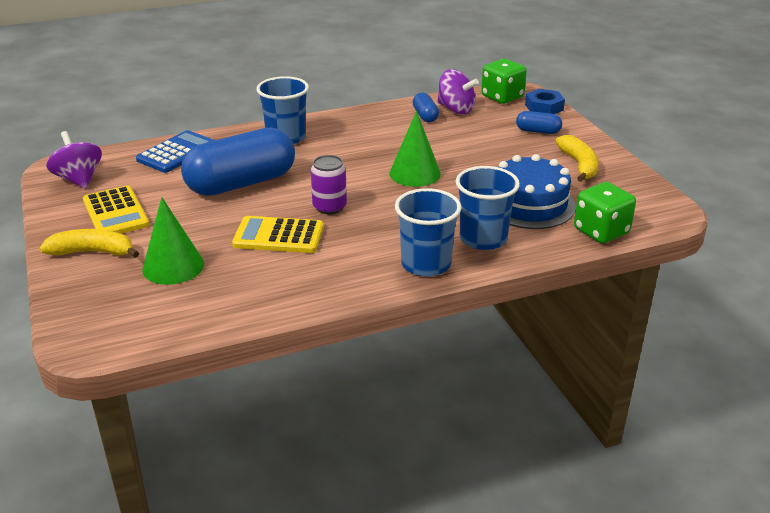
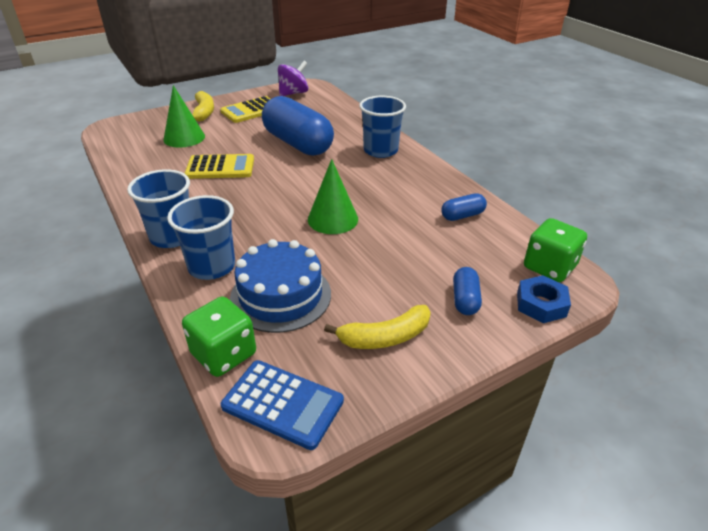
camera: 80 degrees right, 5 degrees up
blue calculator [136,130,215,173] -> blue calculator moved to [221,360,344,450]
yellow calculator [232,216,324,253] -> yellow calculator turned 90 degrees clockwise [184,154,254,179]
purple can [311,155,347,214] -> none
purple spinning top [437,69,479,114] -> none

